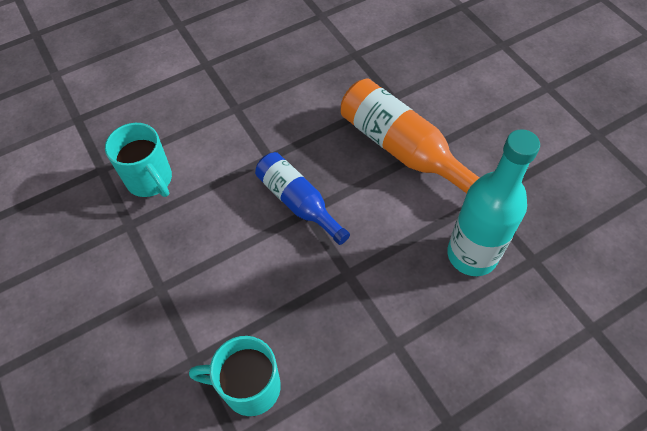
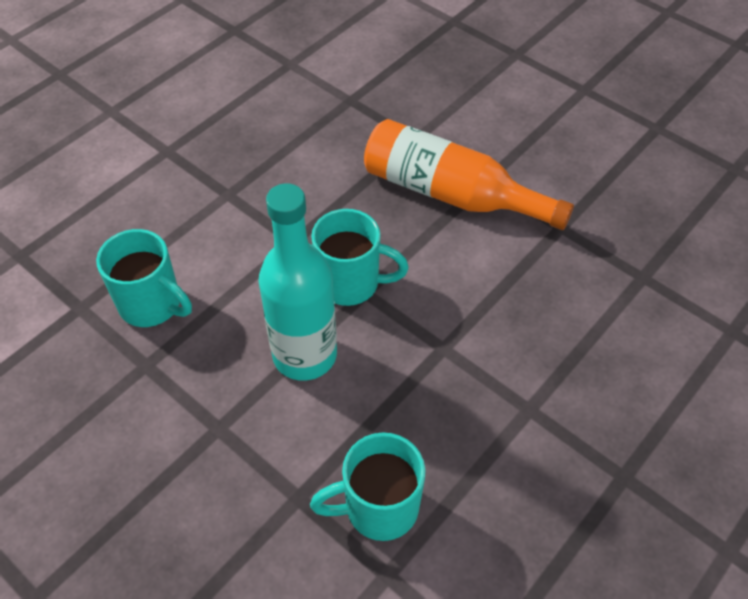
camera: 20 degrees left, 5 degrees down
blue bottle [255,152,350,245] -> turquoise mug [311,209,409,306]
turquoise bottle [447,129,540,276] -> turquoise bottle moved to [258,183,337,381]

